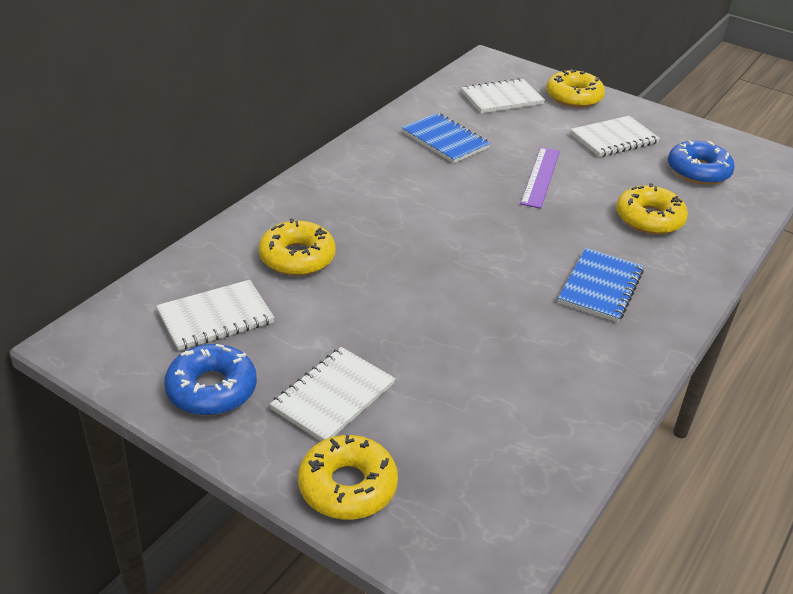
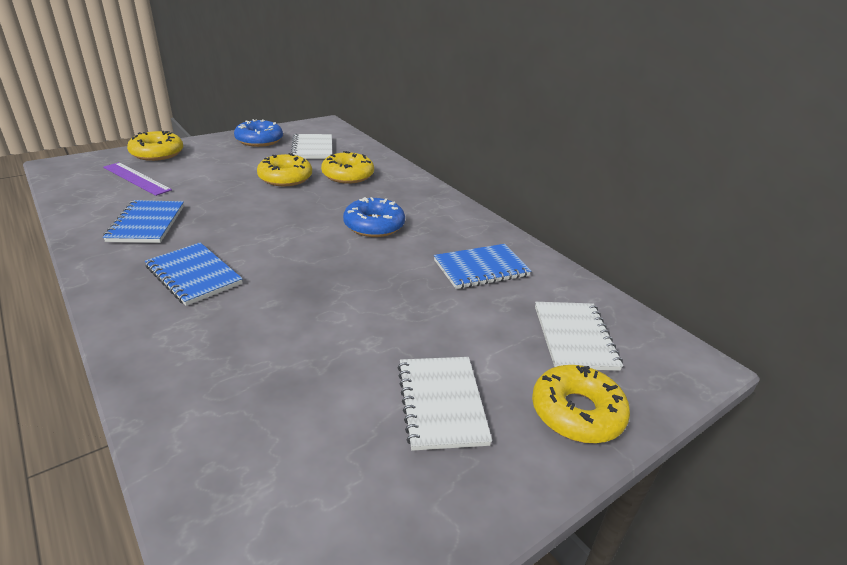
camera: 110 degrees right, 5 degrees down
white notebook [270,347,395,441] -> none
purple ruler [520,147,560,209] -> purple ruler moved to [103,162,172,196]
yellow donut [616,183,688,235] -> yellow donut moved to [257,153,312,186]
blue donut [668,140,735,185] -> blue donut moved to [343,197,405,237]
none -> blue notebook [103,200,184,243]

